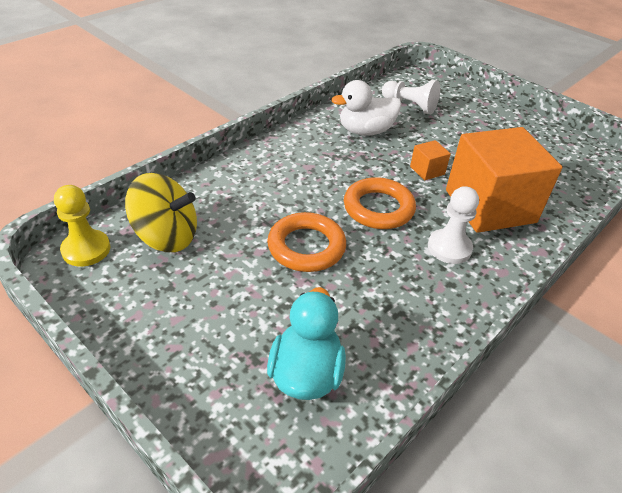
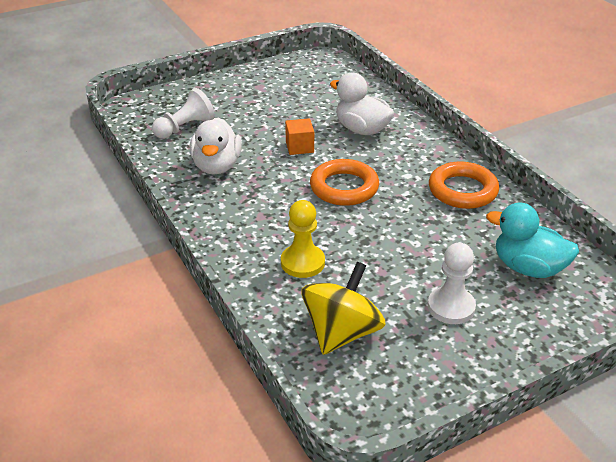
camera: 70 degrees left, 5 degrees down
yellow pawn [54,185,110,267] -> yellow pawn moved to [281,200,325,278]
orange ring [267,212,346,272] -> orange ring moved to [429,161,499,209]
white pawn [428,186,479,264] -> white pawn moved to [428,243,476,324]
orange cube [446,127,562,233] -> white duck [330,73,394,135]

